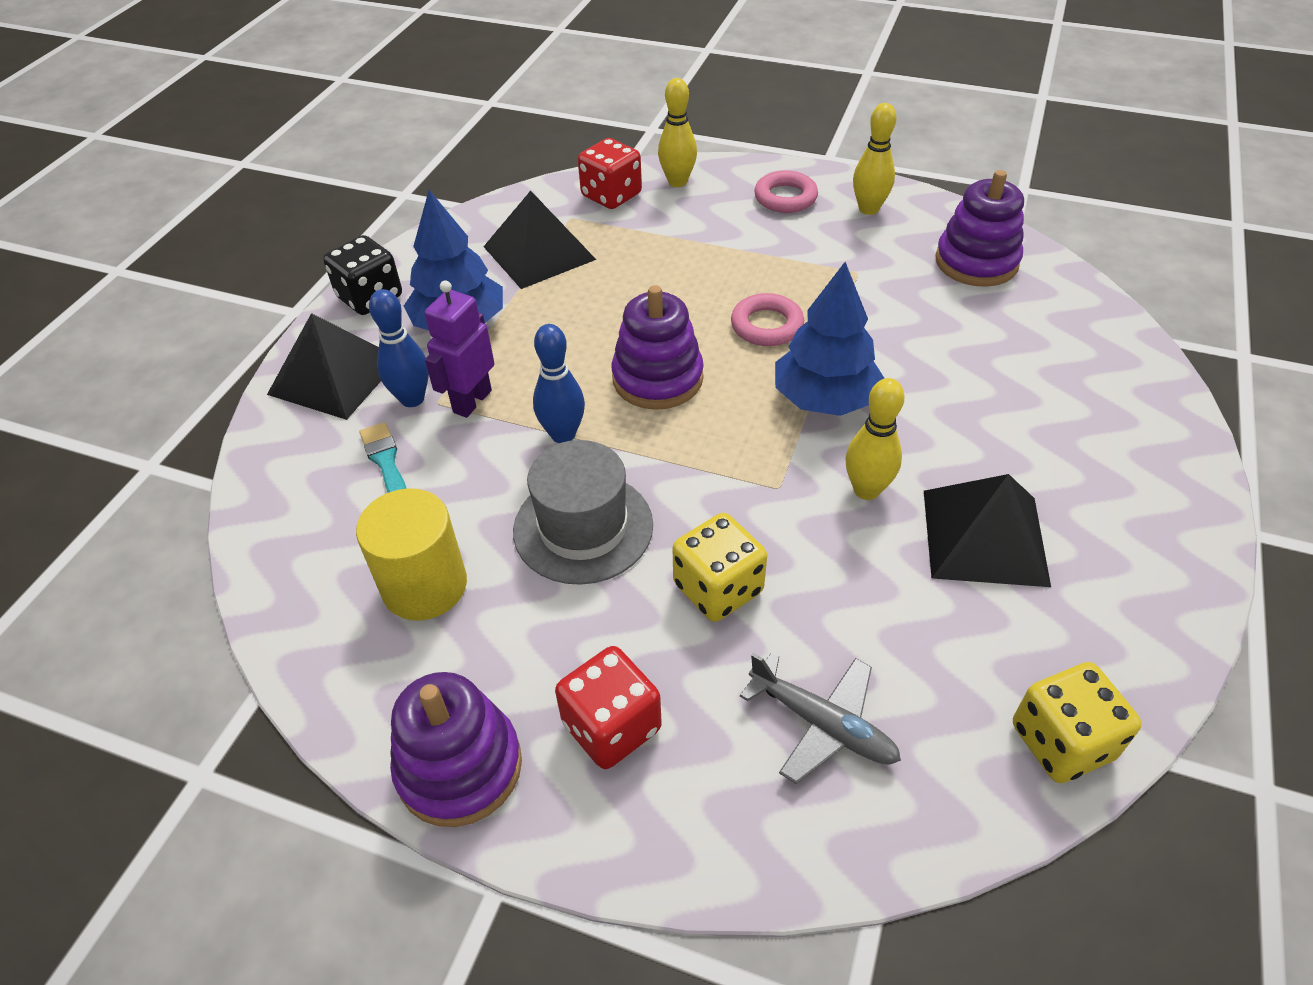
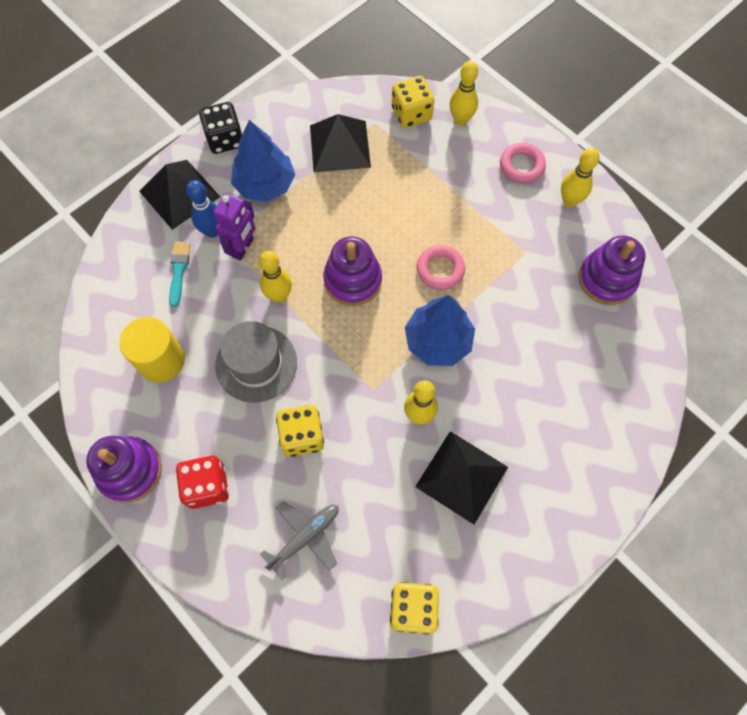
camera: 25 degrees right, 20 degrees up
purple robot [425,280,494,418] -> purple robot turned 150 degrees clockwise [213,194,255,261]
blue bowling pin [533,324,585,443] -> yellow bowling pin [259,250,292,303]
red dice [578,138,642,209] -> yellow dice [392,76,434,128]
grey plane [740,652,901,784] -> grey plane turned 105 degrees counterclockwise [260,501,339,580]

